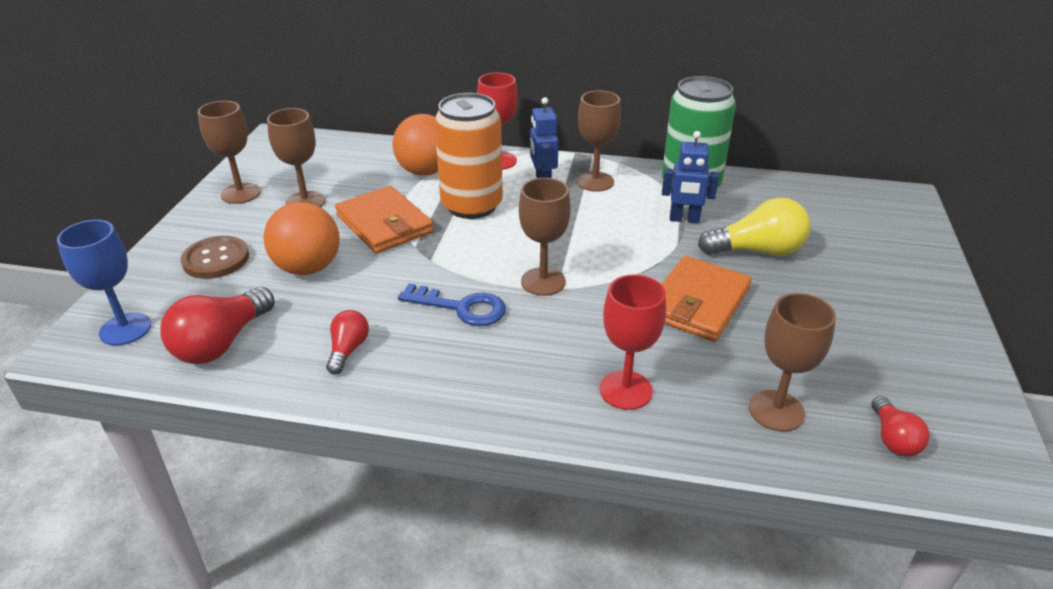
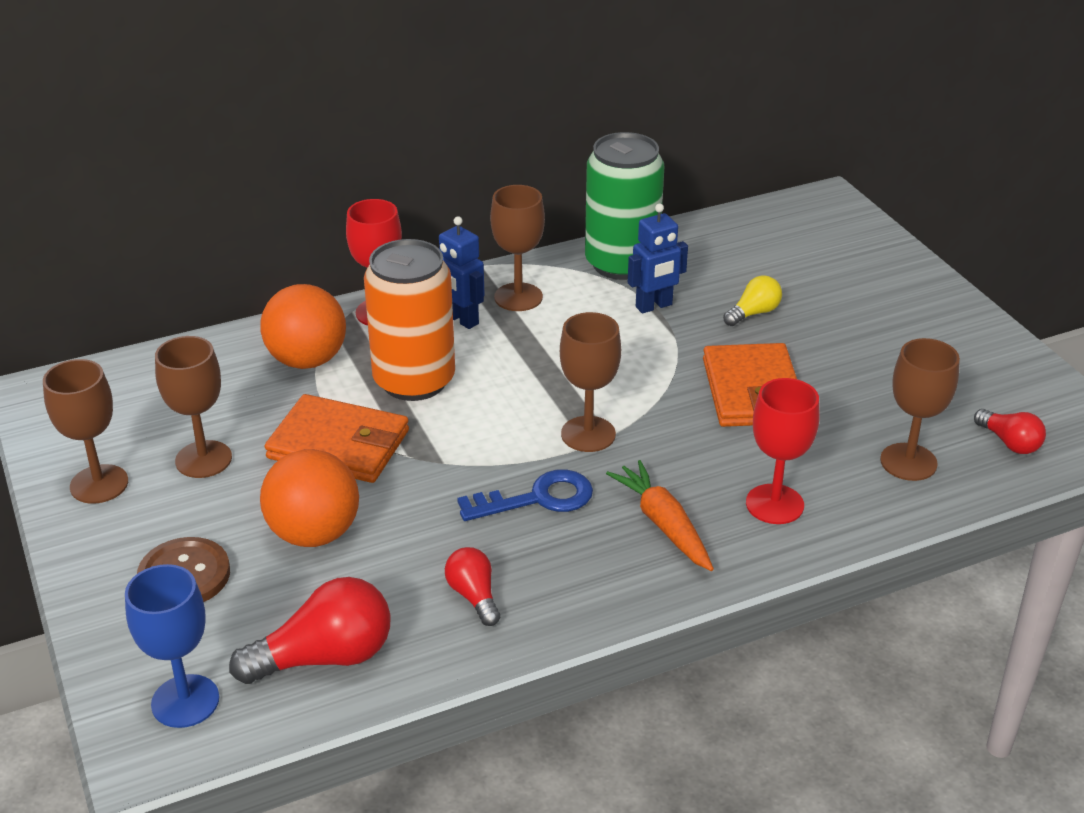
camera: 35 degrees left, 0 degrees up
red light bulb [160,287,275,364] -> red light bulb turned 105 degrees counterclockwise [229,577,390,684]
yellow light bulb [698,198,811,256] -> yellow light bulb [723,276,782,326], size x0.57
none -> orange carrot [606,460,714,571]

